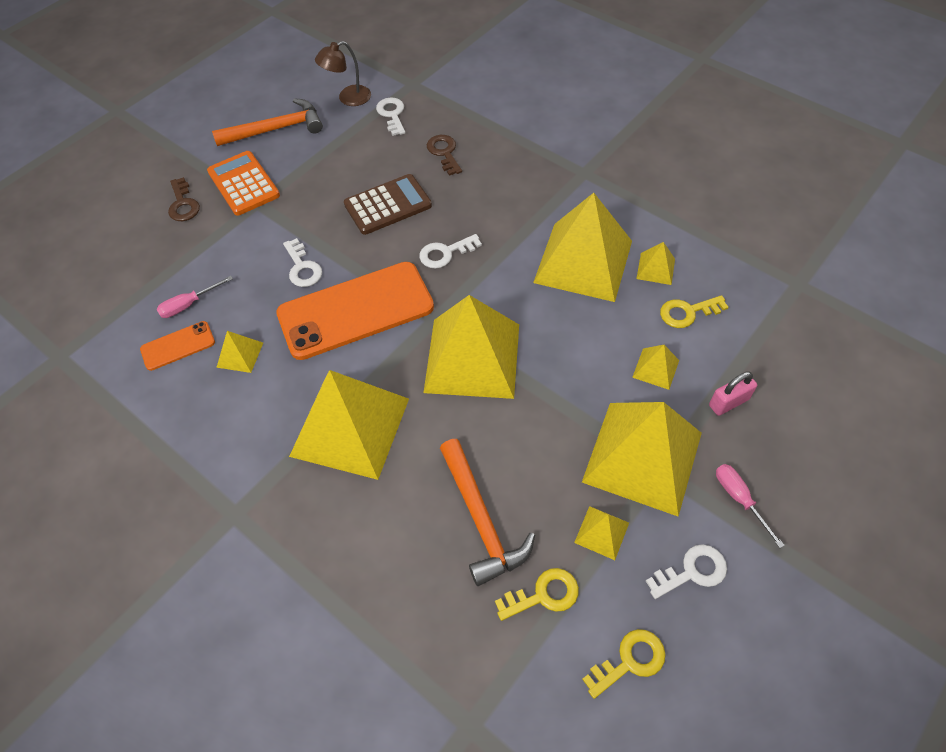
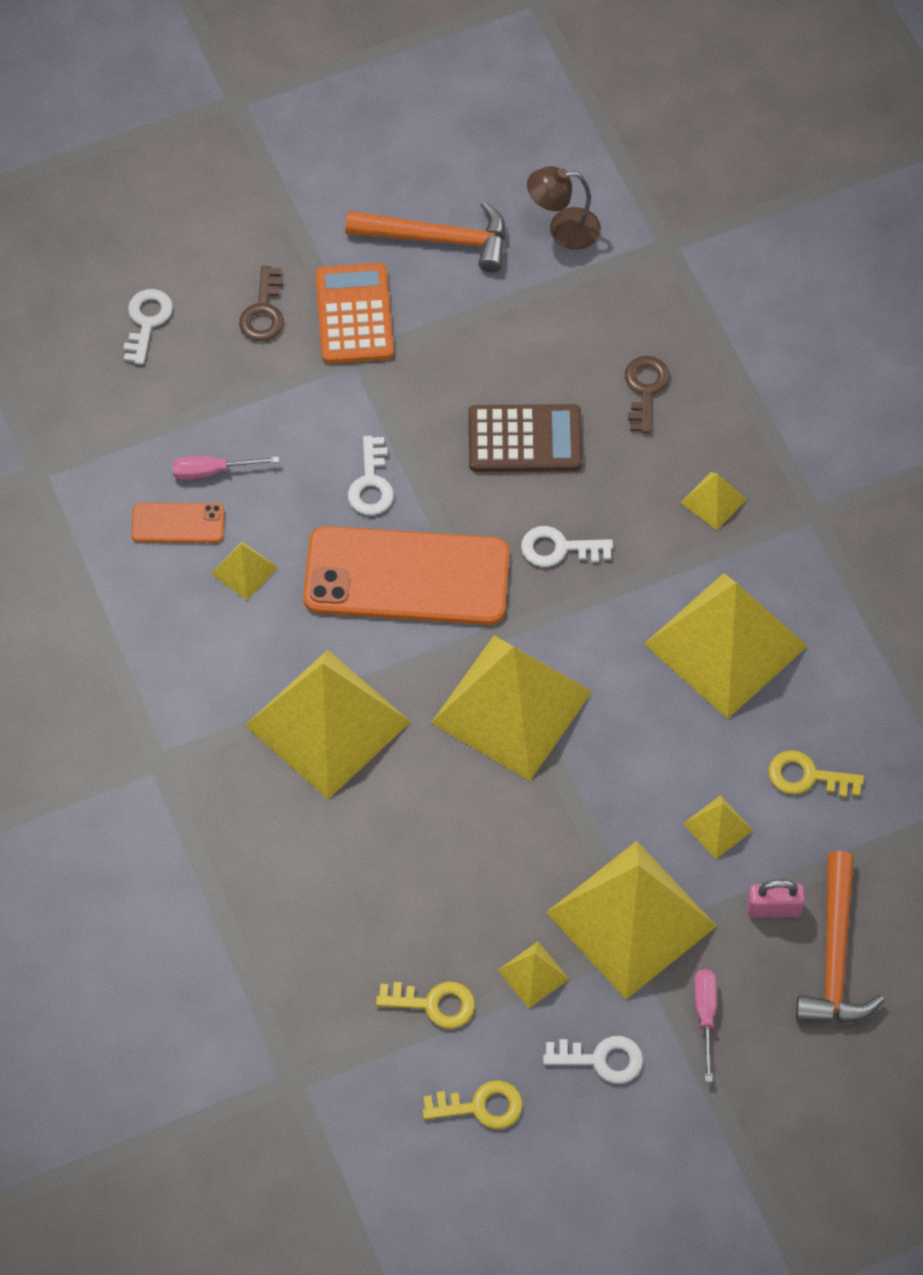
camera: 25 degrees right, 5 degrees up
white key [376,97,405,136] -> white key moved to [123,289,173,365]
orange hammer [440,439,535,586] -> orange hammer moved to [796,851,885,1023]
yellow pyramid [636,242,675,285] -> yellow pyramid moved to [680,472,747,530]

